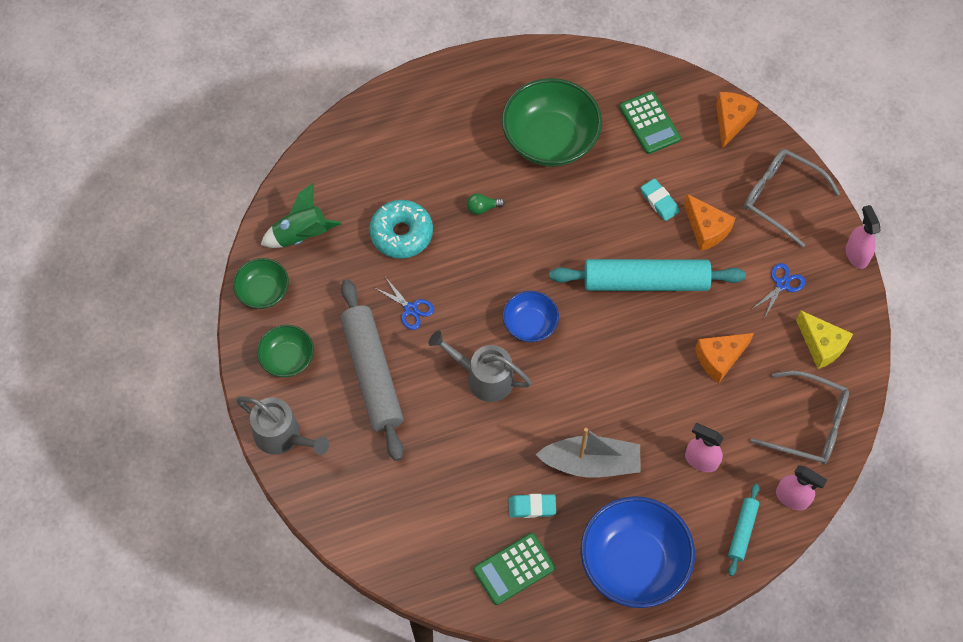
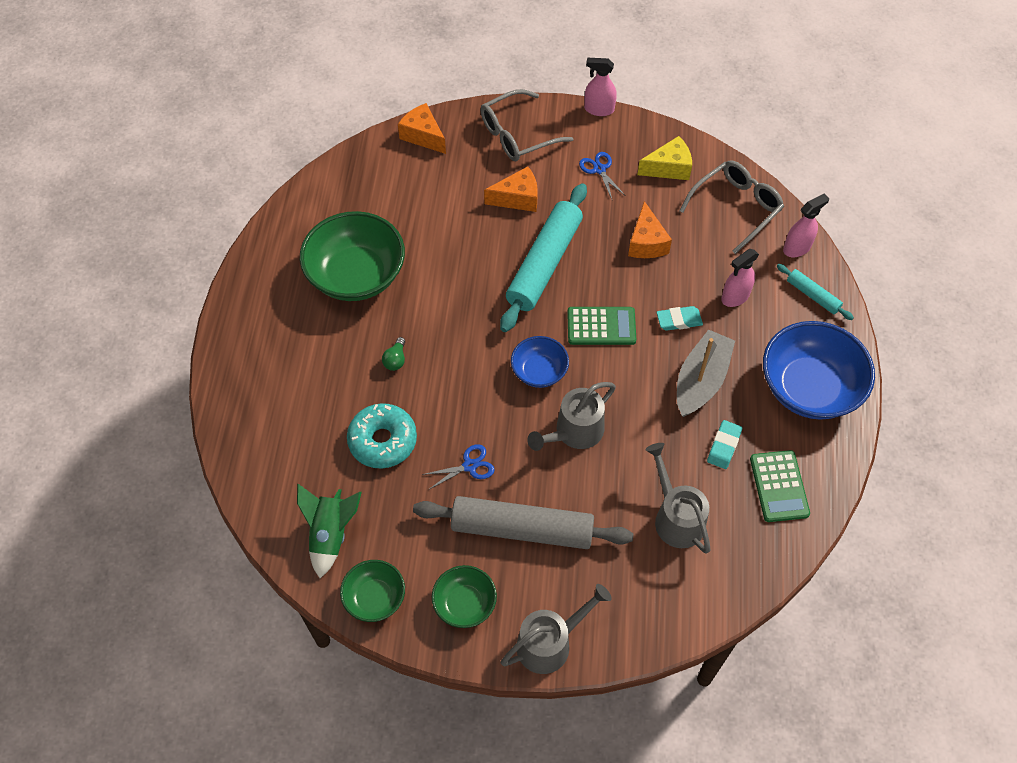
camera: 65 degrees left, 5 degrees down
green calculator [619,91,681,154] -> green calculator moved to [567,307,636,345]
turquoise eraser [640,178,679,221] -> turquoise eraser moved to [656,306,703,331]
none -> grey watering can [645,443,711,554]

